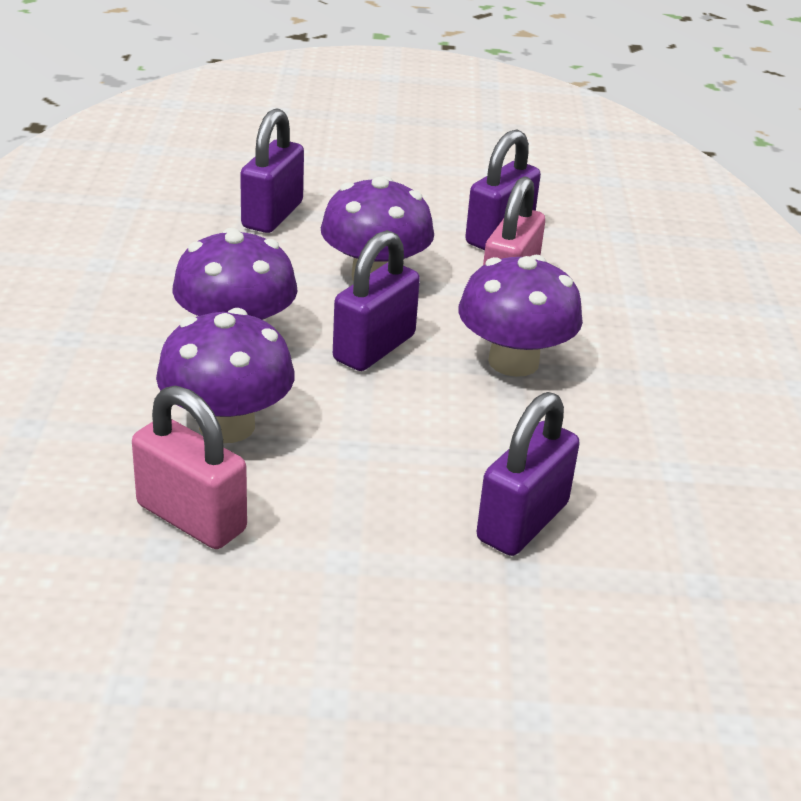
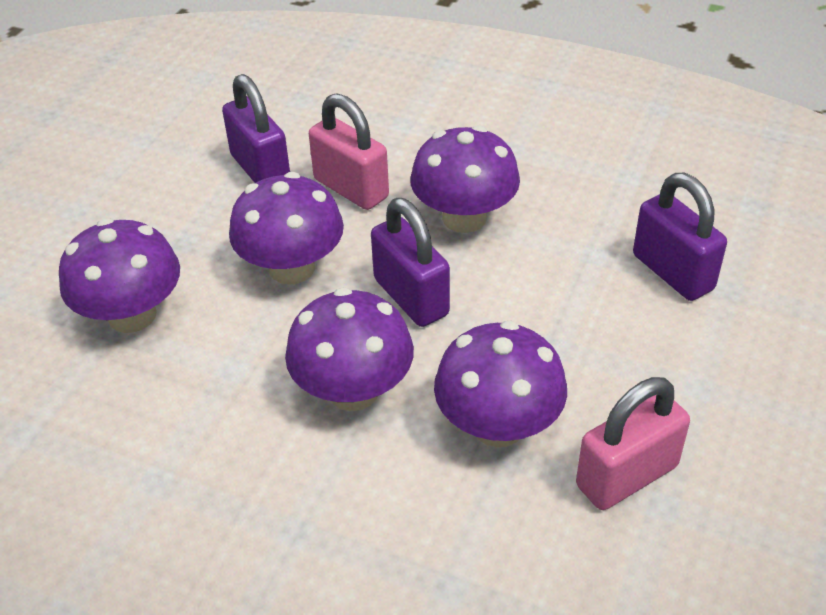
camera: 65 degrees left, 10 degrees up
purple padlock [240,108,304,233] -> purple mushroom [59,218,180,333]

